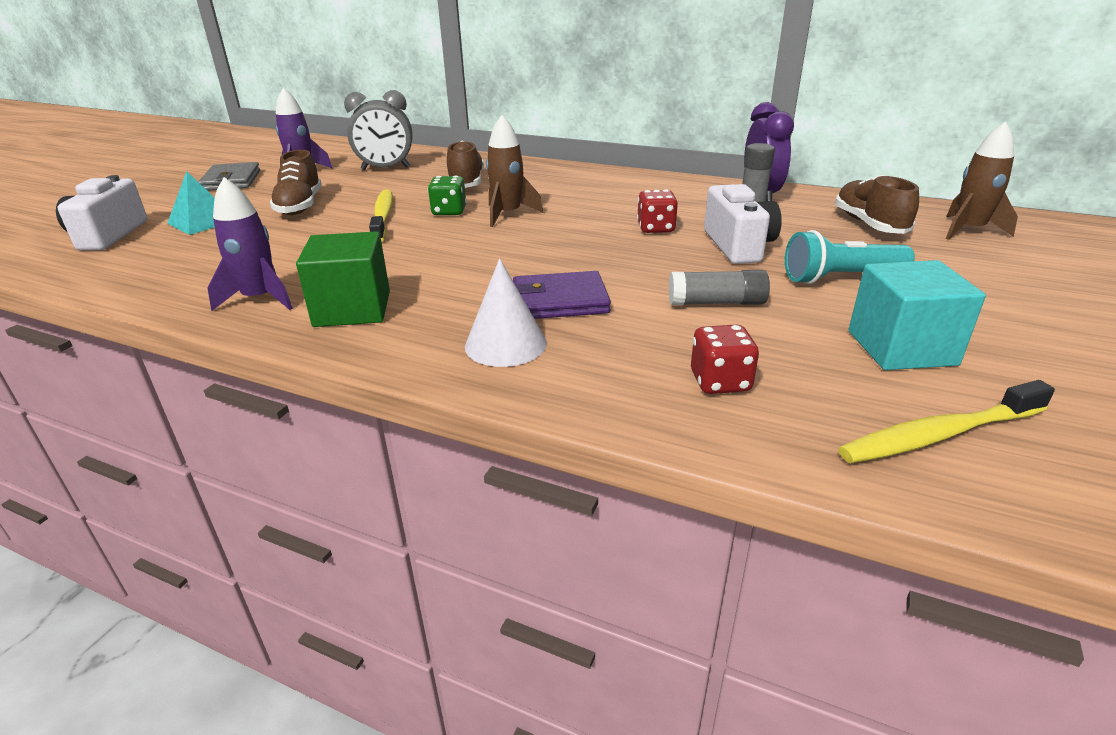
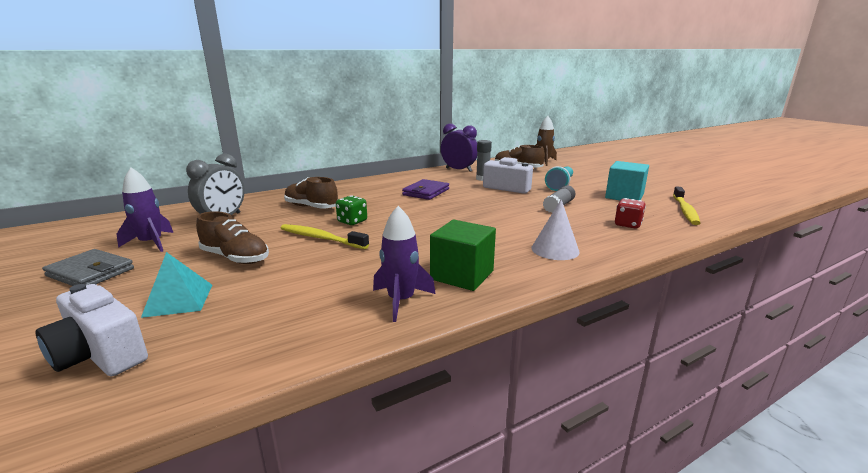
camera: 55 degrees left, 10 degrees down
brown rocket [486,115,543,227] -> none
purple wallet [513,271,611,319] -> purple wallet moved to [402,179,449,200]
red dice [637,189,678,233] -> none

